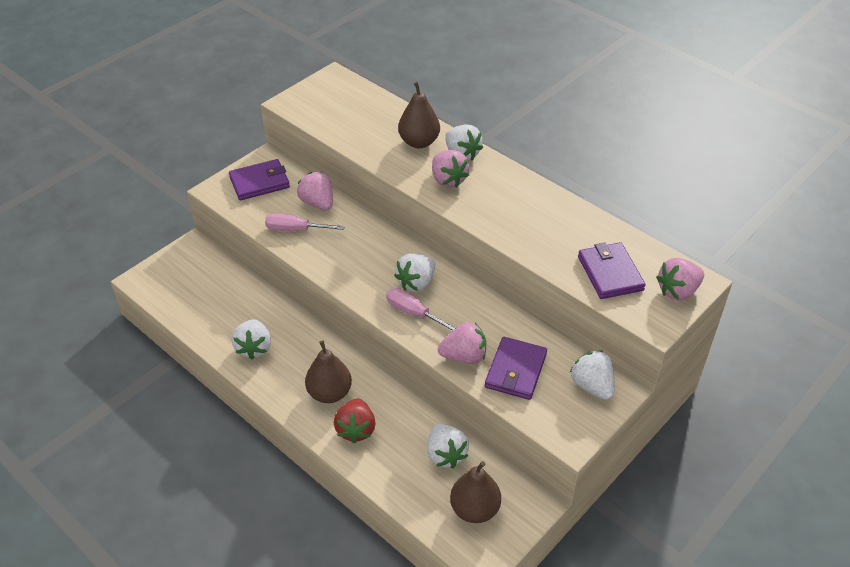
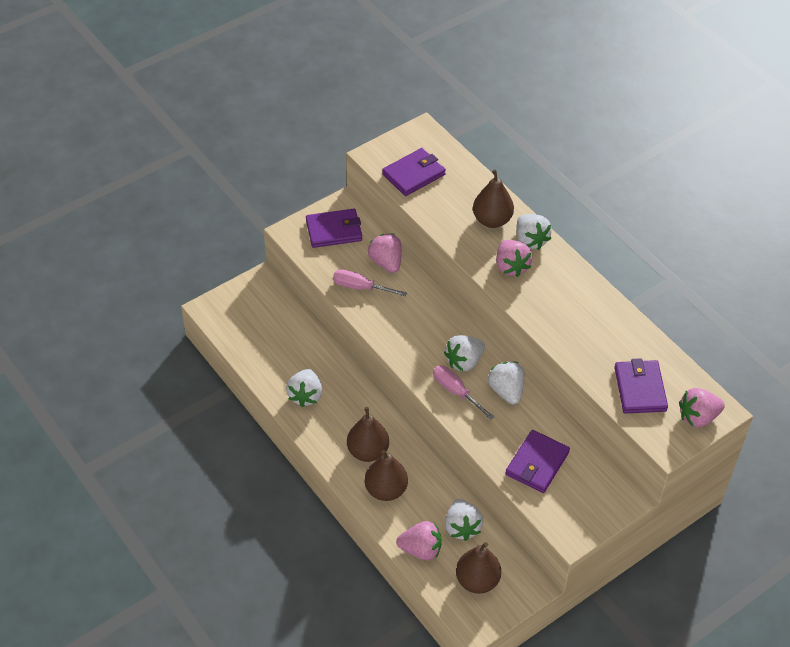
camera: 10 degrees right, 5 degrees up
red strawberry [334,399,376,443] -> brown pear [365,450,408,501]
pink strawberry [438,322,486,364] -> pink strawberry moved to [396,521,442,560]
white strawberry [570,350,615,400] -> white strawberry moved to [488,362,525,404]
none -> purple wallet [382,148,446,196]

